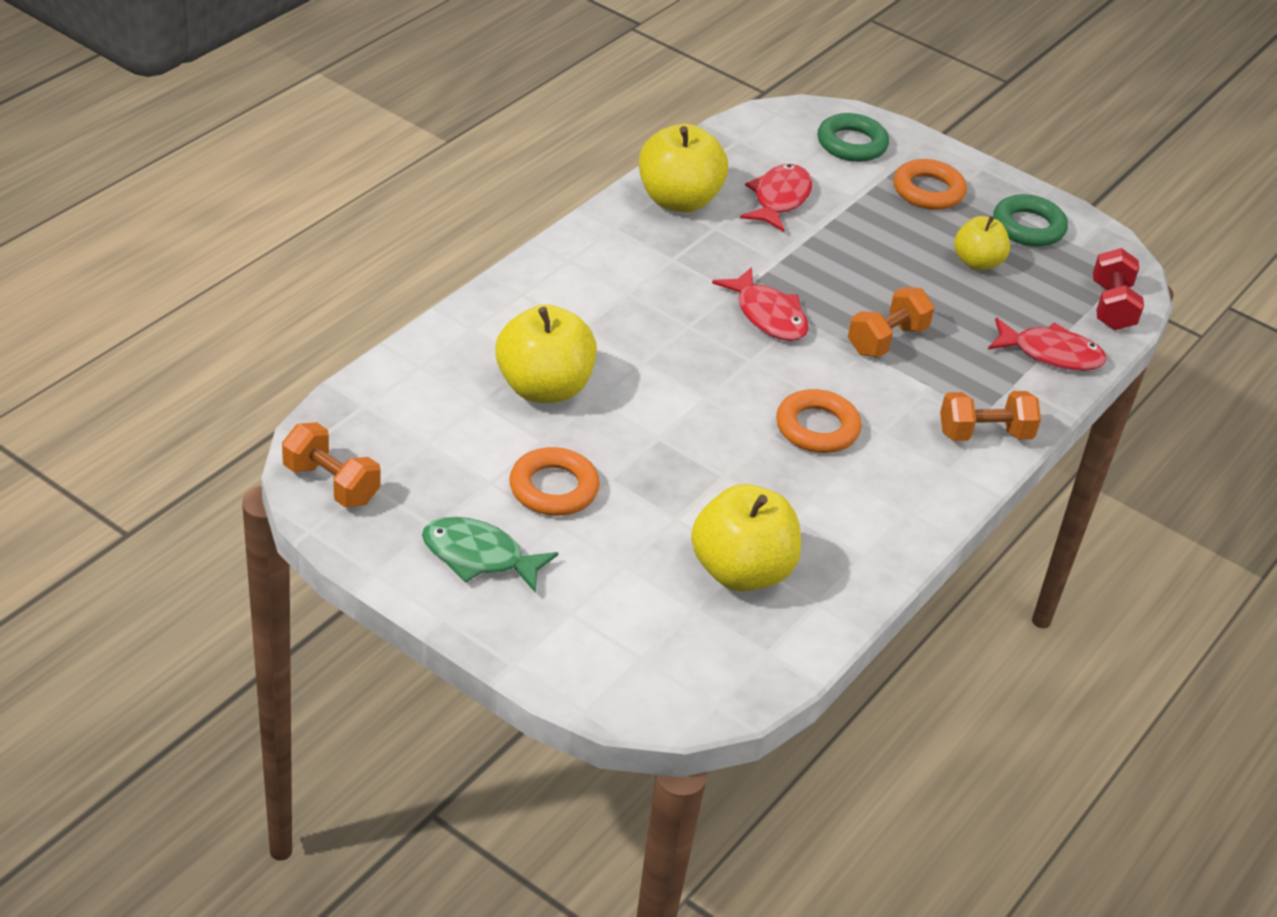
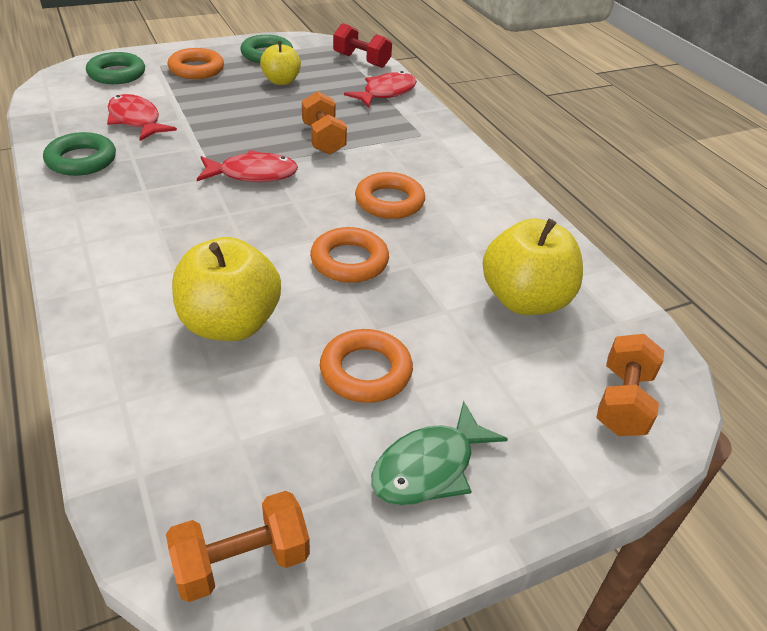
camera: 60 degrees left, 0 degrees up
yellow apple [639,124,728,212] -> green ring [43,132,116,176]
orange dumbbell [940,391,1041,441] -> orange dumbbell moved to [596,334,664,436]
none -> orange ring [310,227,389,283]

